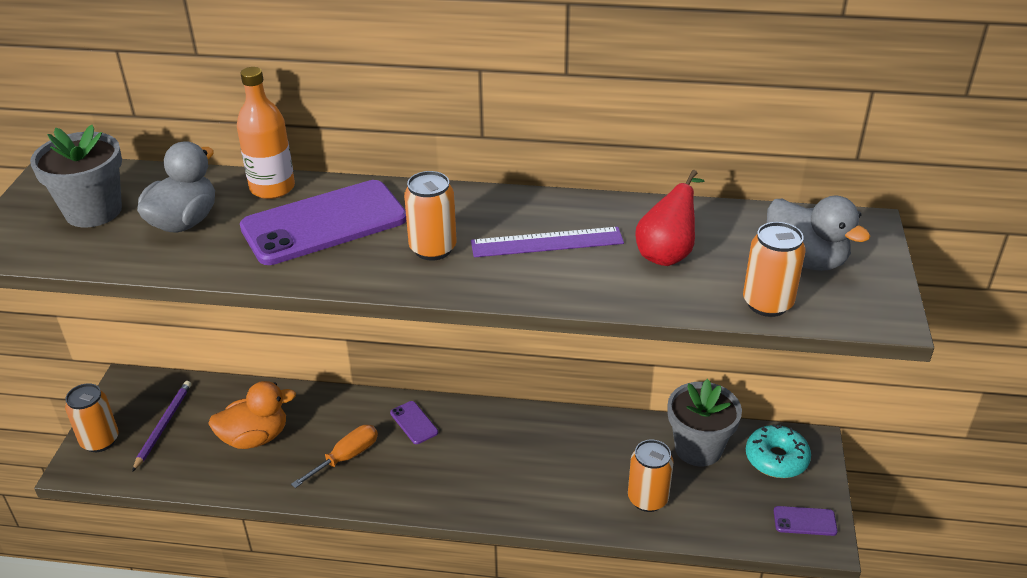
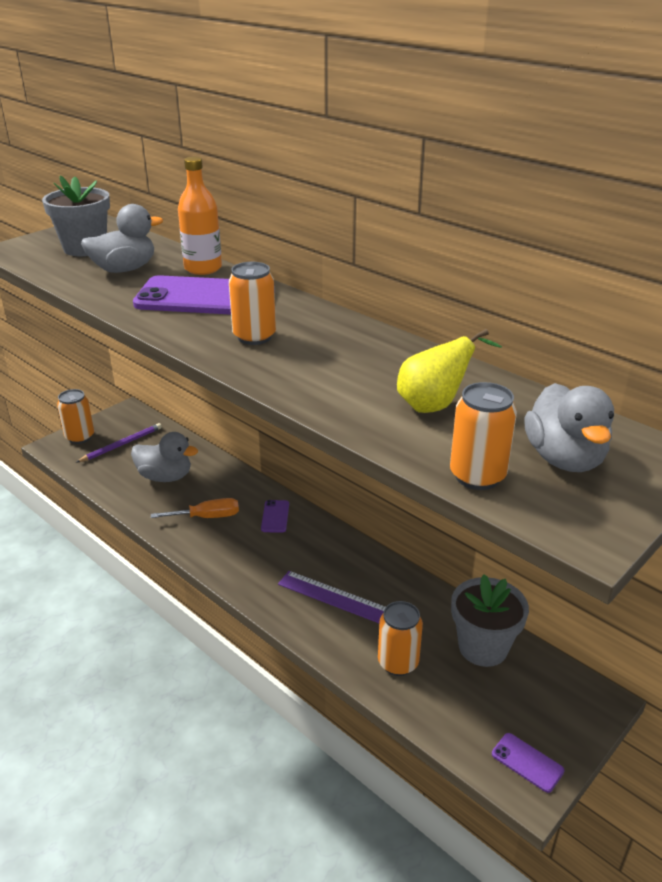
camera: 35 degrees right, 5 degrees down
orange duck [208,381,296,449] -> grey duck [131,432,198,482]
purple ruler [471,227,624,257] -> purple ruler moved to [278,571,385,623]
red pear [635,170,705,266] -> yellow pear [397,329,502,413]
turquoise donut [746,424,811,478] -> none

